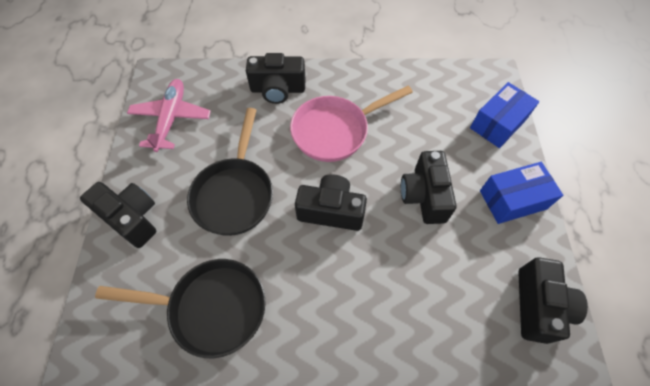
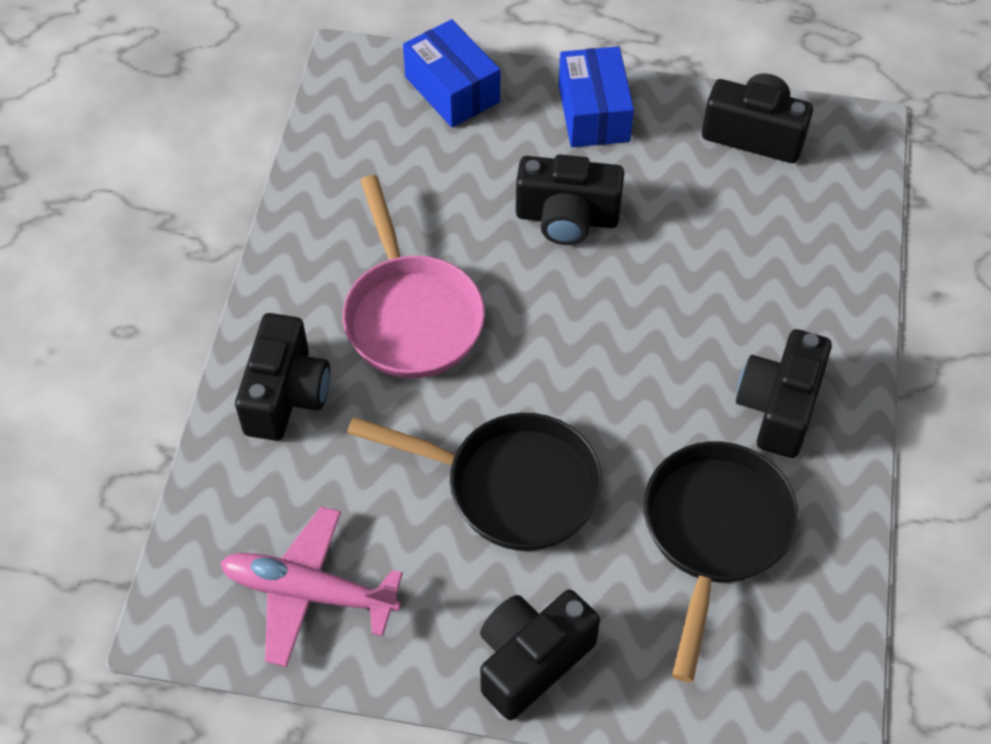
camera: 80 degrees left, 5 degrees down
black camera [295,174,367,231] -> black camera moved to [736,329,832,458]

